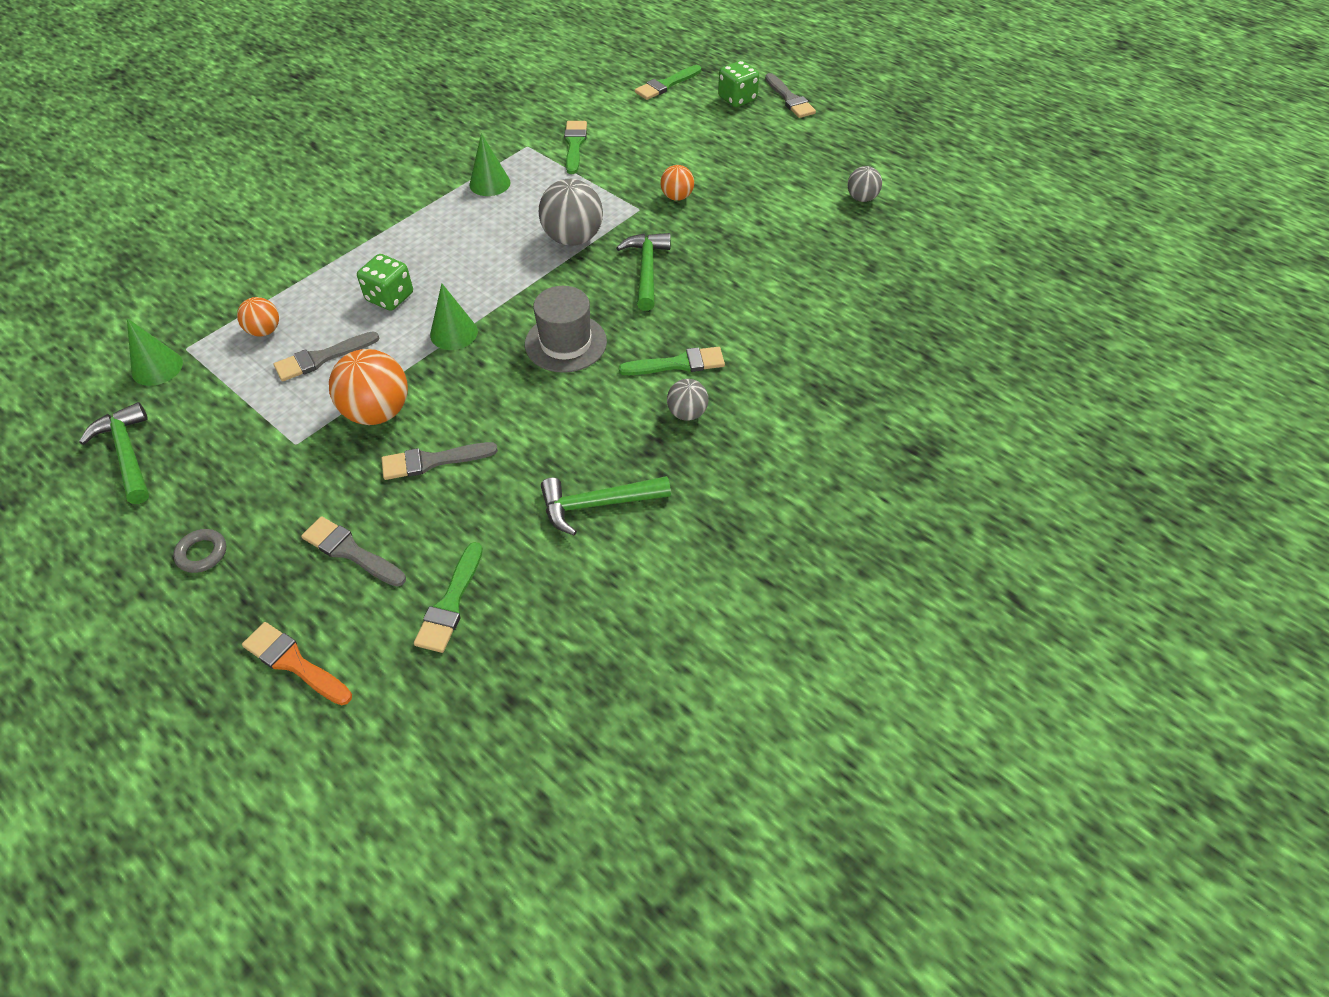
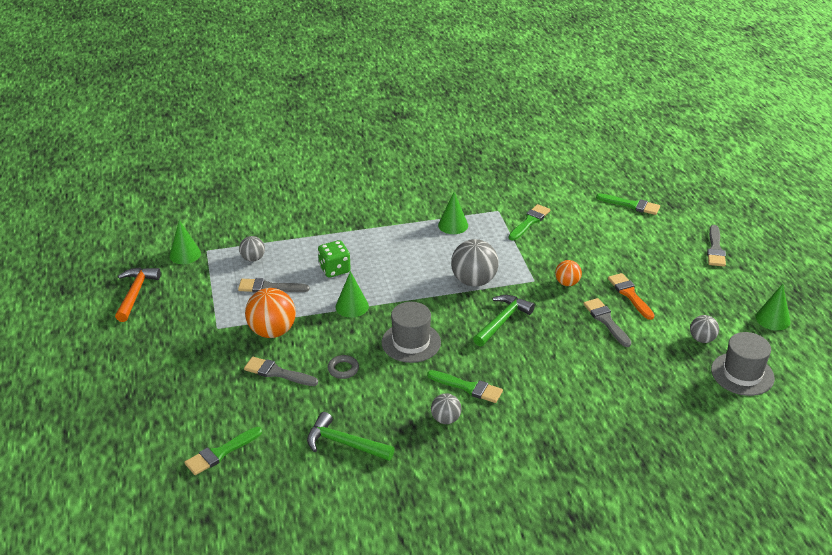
camera: 35 degrees right, 15 degrees down
green hammer [79,402,149,504] -> orange hammer [115,267,161,322]
grey ring [173,529,226,573] -> grey ring moved to [327,355,359,379]
orange ball [237,297,279,337] -> grey ball [239,236,265,262]
orange brush [242,622,352,705] -> orange brush moved to [608,273,654,320]
grey brush [301,516,406,587] -> grey brush moved to [583,298,632,347]
green brush [635,65,701,100] -> green brush turned 150 degrees counterclockwise [596,193,660,215]
green dice [718,60,759,107] -> none
none -> grey hat [711,332,775,396]
none -> green cone [756,284,790,331]

